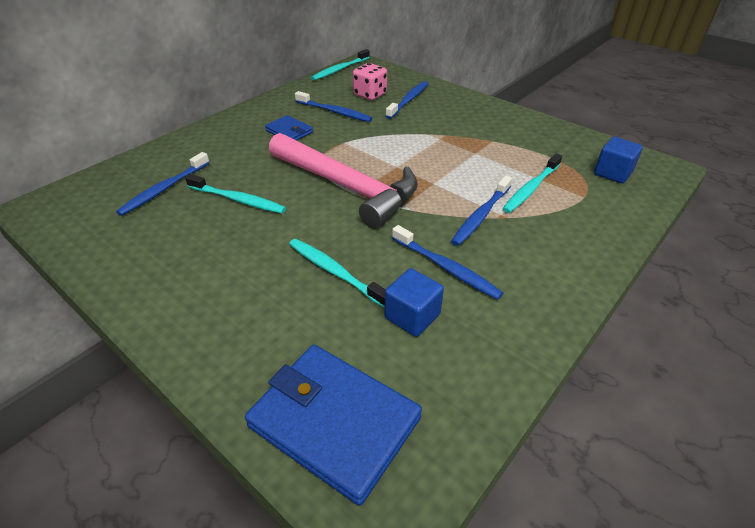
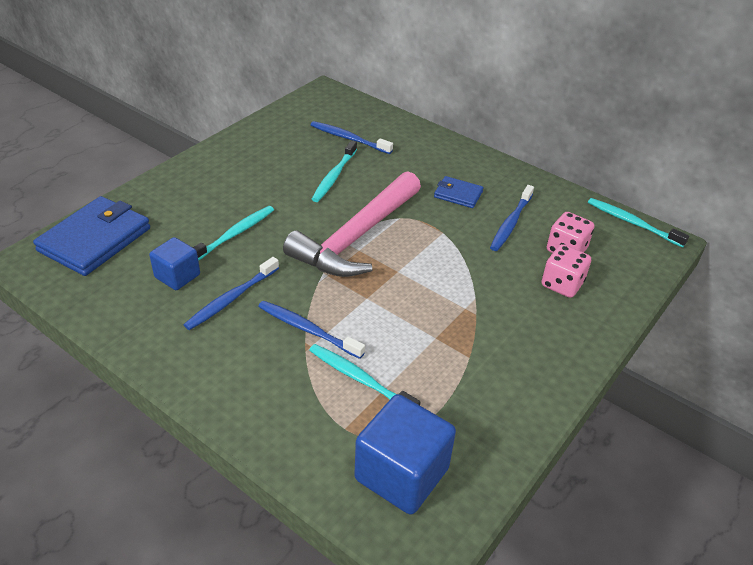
camera: 85 degrees right, 0 degrees up
blue wallet [265,115,313,141] -> blue wallet turned 75 degrees clockwise [434,176,483,208]
blue toothbrush [386,81,429,119] -> pink dice [541,244,591,298]
blue cube [594,137,643,184] -> blue cube [354,394,456,515], size x1.69

